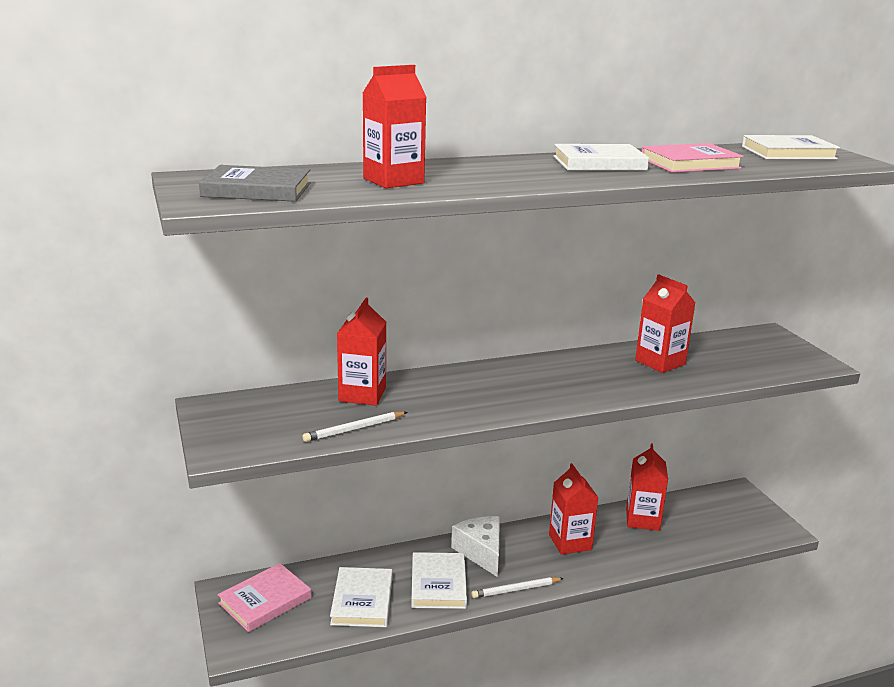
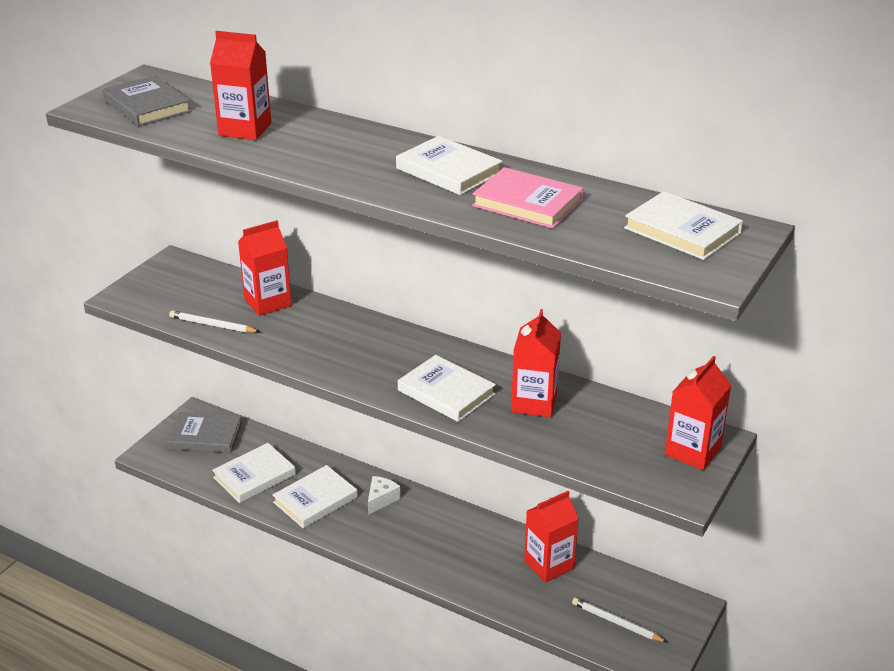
camera: 50 degrees right, 10 degrees up
pink book [218,563,311,632] -> grey book [167,412,242,453]
white cheese [451,516,500,577] -> white cheese [368,476,401,515], size x0.63
white pencil [471,577,564,598] -> white pencil moved to [572,597,668,643]
red carton [549,463,599,555] -> red carton moved to [665,356,731,470]
none -> white book [398,355,496,422]

